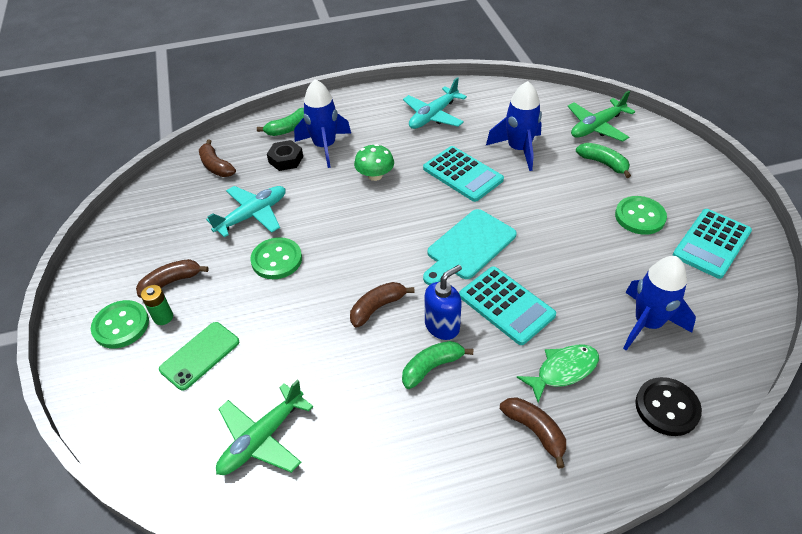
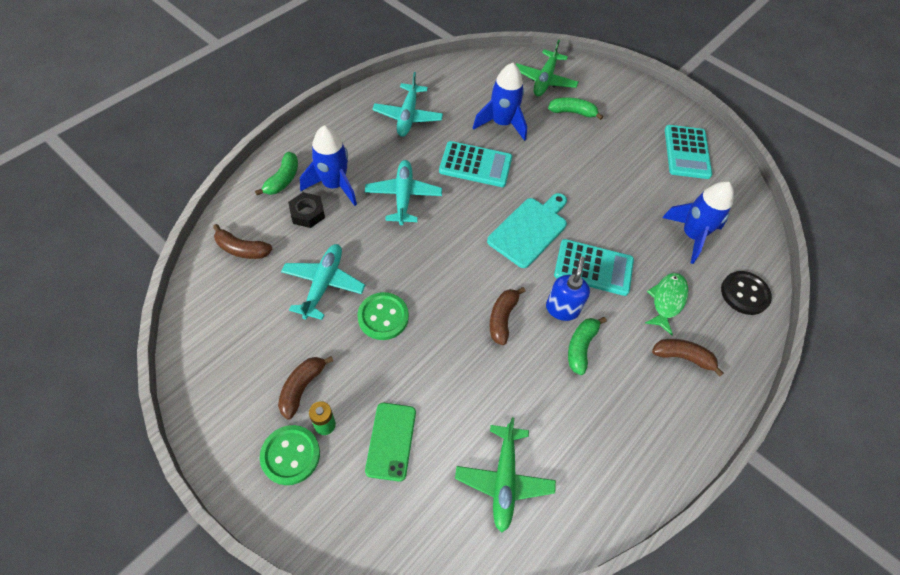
camera: 40 degrees left, 10 degrees up
green mushroom [354,144,394,181] -> turquoise plane [365,160,442,225]
turquoise cutting board [423,209,517,285] -> turquoise cutting board turned 150 degrees counterclockwise [487,193,567,268]
green button [615,196,667,235] -> none

